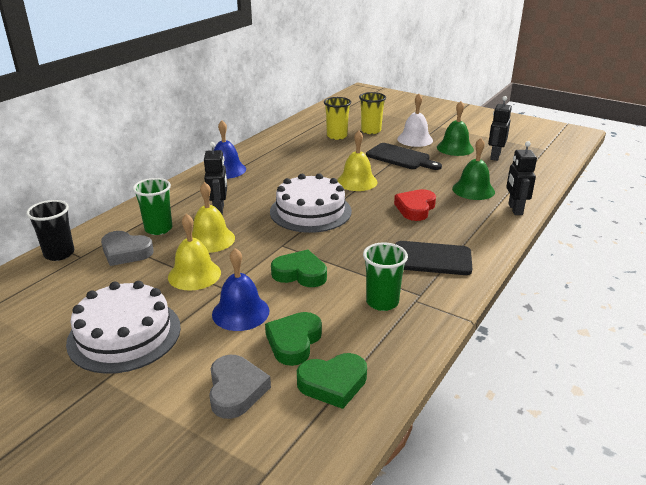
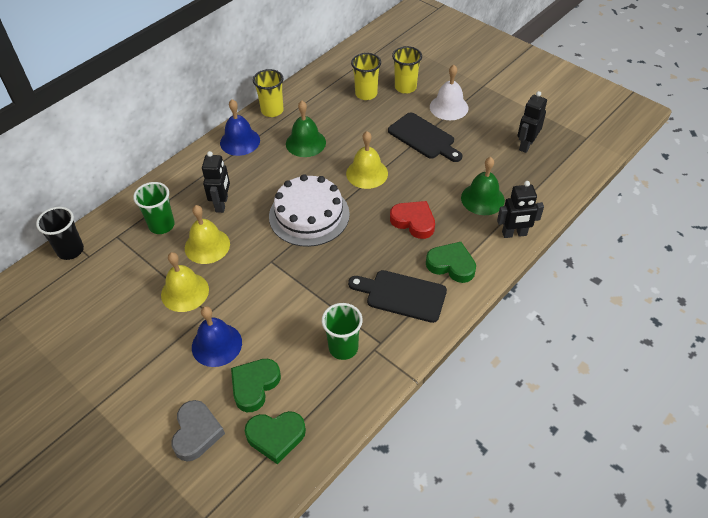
camera: 10 degrees right, 20 degrees up
white cake [66,281,181,374] -> none
grey heart [101,231,154,266] -> none
green heart [271,250,327,287] -> green heart moved to [426,242,476,283]
red heart [394,189,436,221] -> red heart turned 90 degrees clockwise [390,201,435,239]
green bell [437,101,474,156] -> green bell moved to [286,101,326,157]
black robot [506,141,537,215] -> black robot turned 105 degrees counterclockwise [497,181,544,238]
none -> yellow cup [253,69,284,117]

